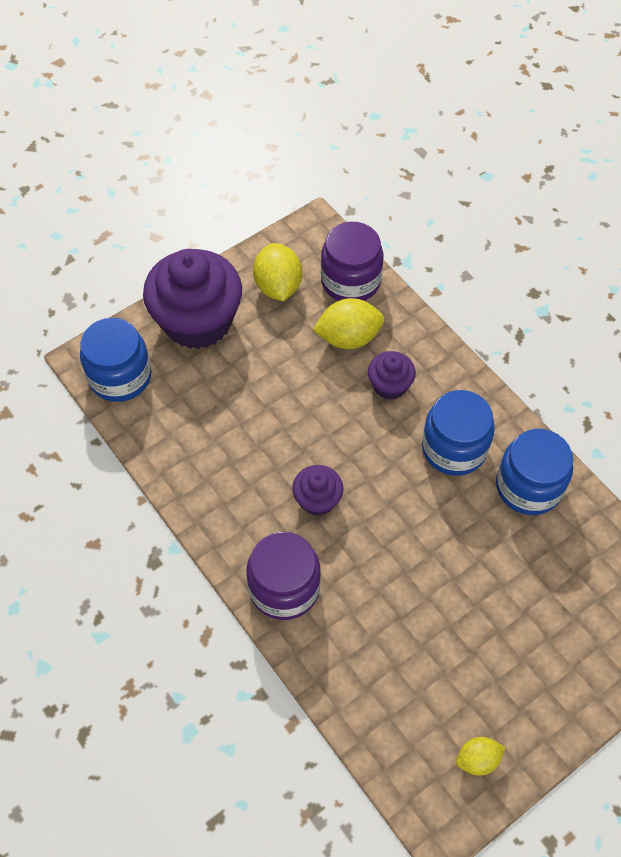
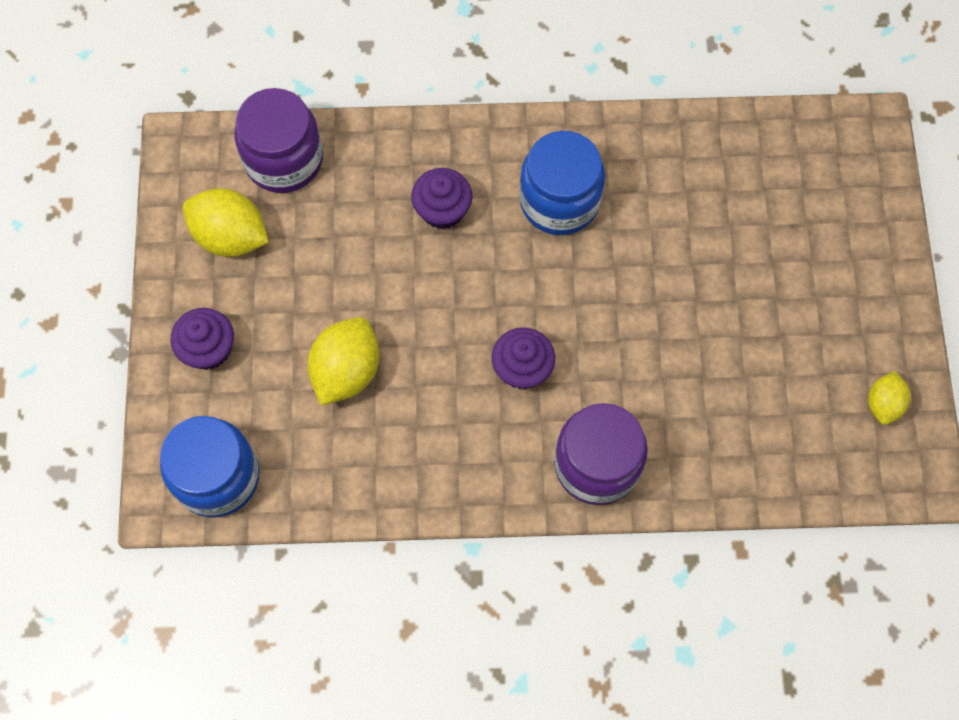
camera: 55 degrees left, 10 degrees up
purple cupcake [143,249,242,349] -> purple cupcake [171,308,234,370], size x0.48
yellow lemon [313,298,385,349] -> yellow lemon moved to [308,317,379,405]
blue jar [496,429,573,515] -> none

